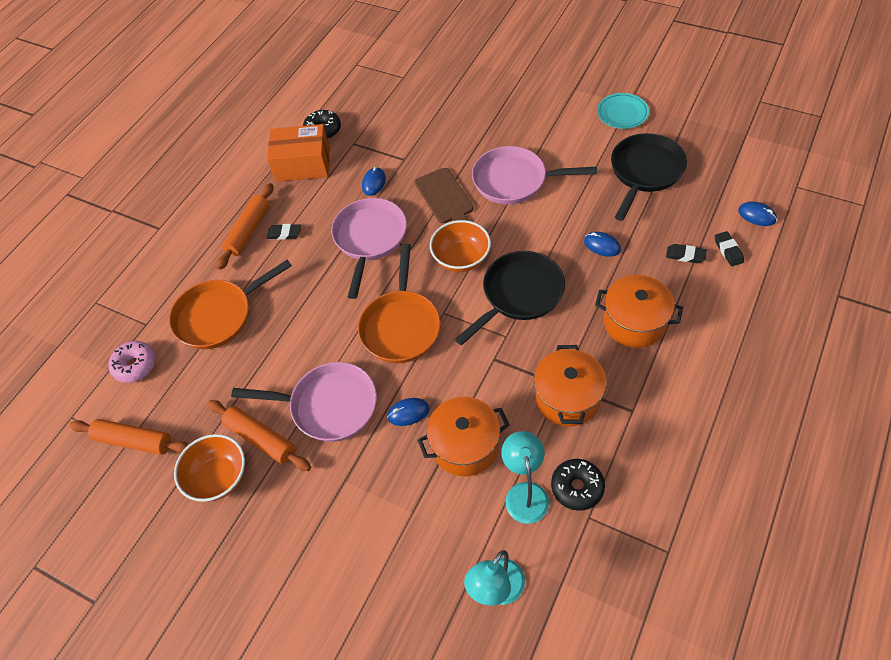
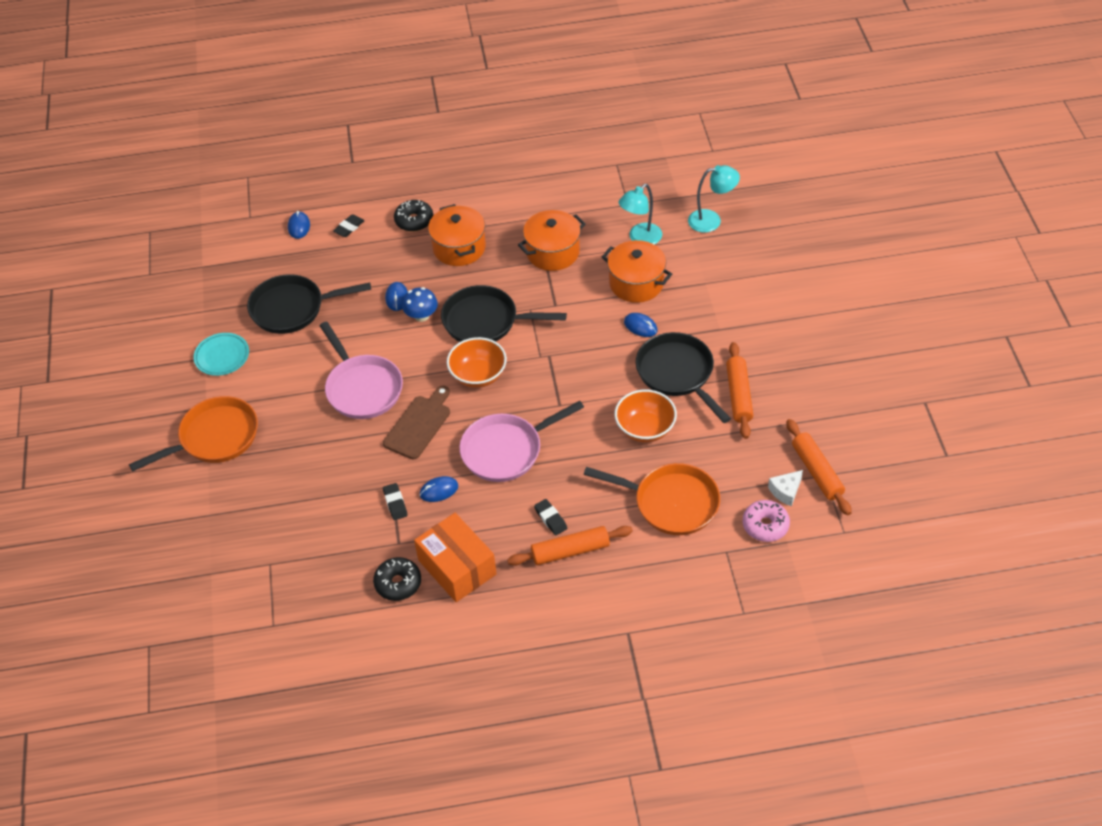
camera: 130 degrees left, 5 degrees down
orange bowl [174,434,245,502] -> orange bowl moved to [615,389,677,443]
pink pan [231,362,377,442] -> black pan [636,332,731,423]
orange pan [358,244,441,363] -> orange pan moved to [129,396,258,471]
black donut [551,459,605,511] -> black donut moved to [394,200,433,231]
black eraser [666,244,707,263] -> black eraser moved to [383,483,408,520]
none -> blue mushroom [402,287,438,322]
none -> white cheese [768,470,803,506]

